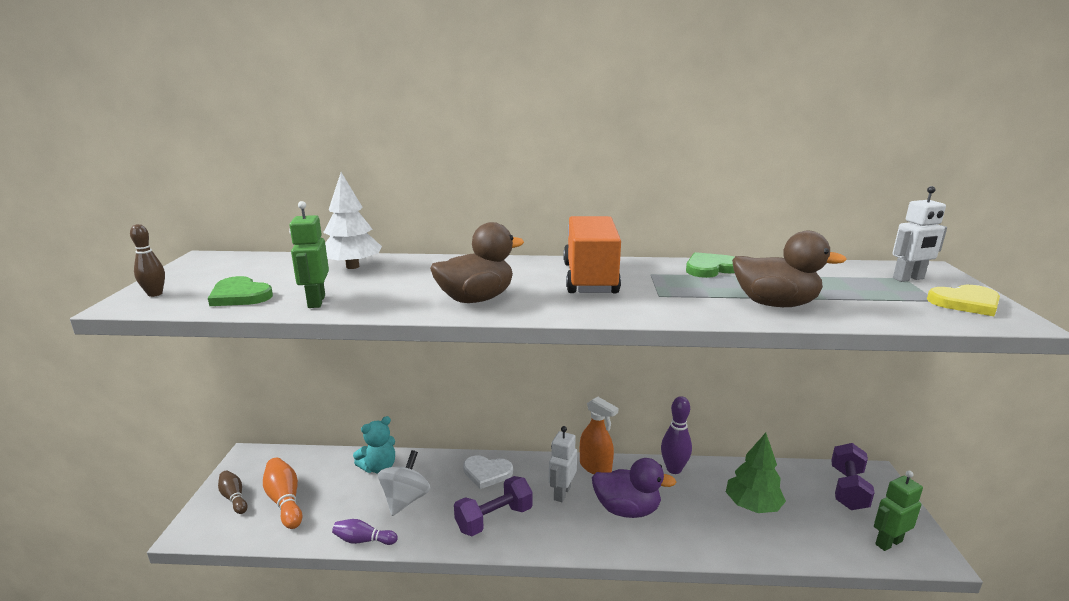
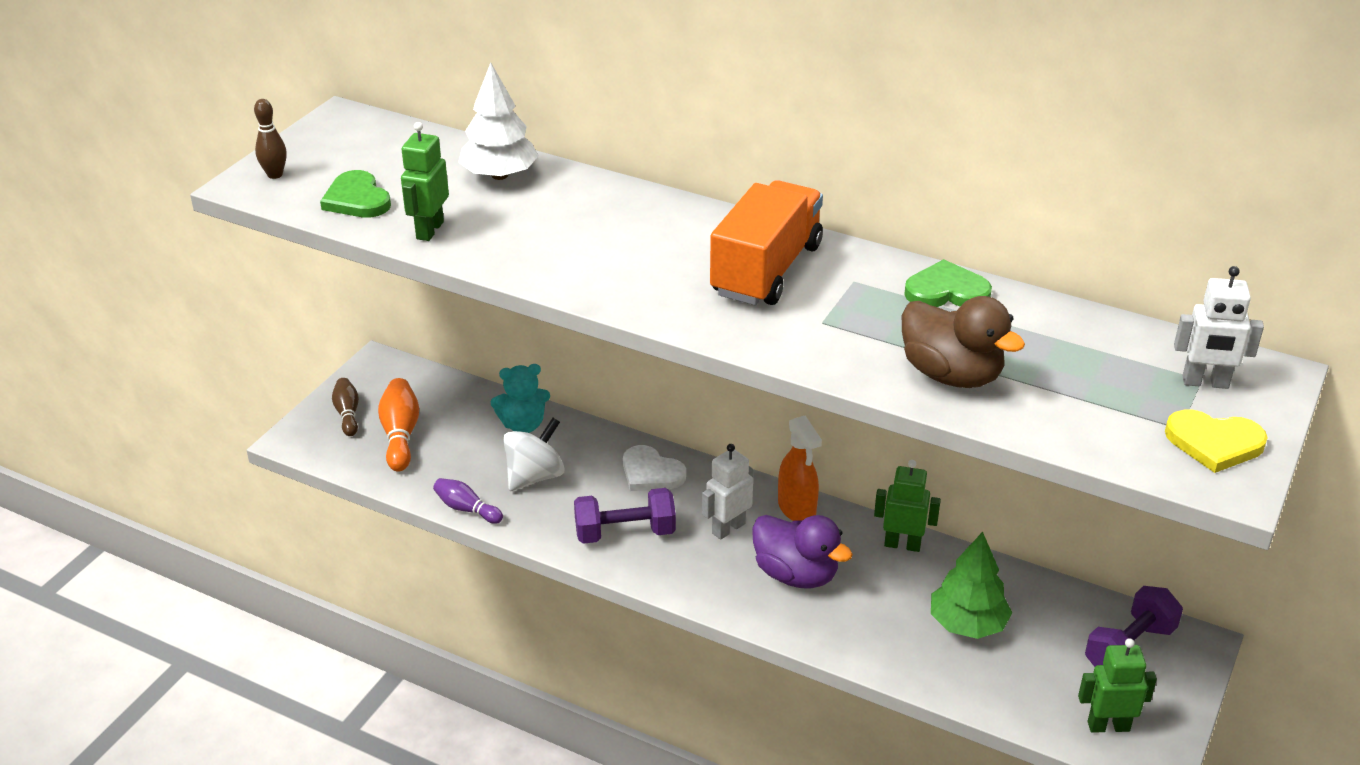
camera: 25 degrees right, 15 degrees up
brown duck [430,222,524,303] -> none
purple bowling pin [661,396,692,474] -> green robot [874,460,941,552]

